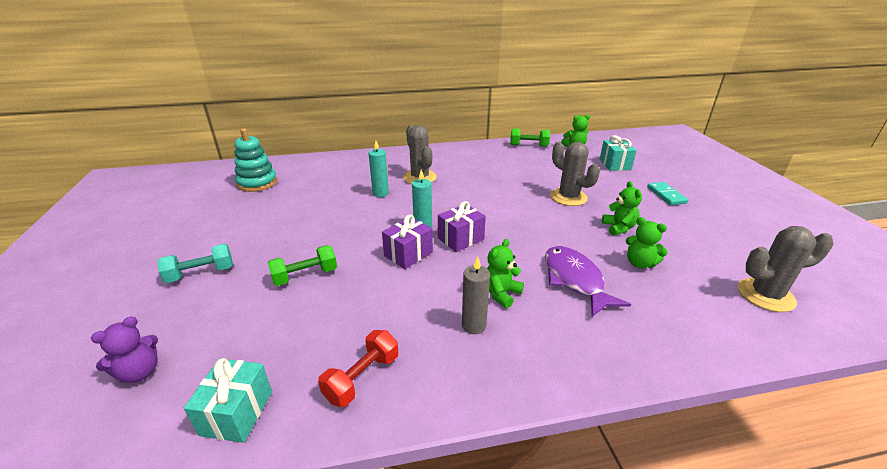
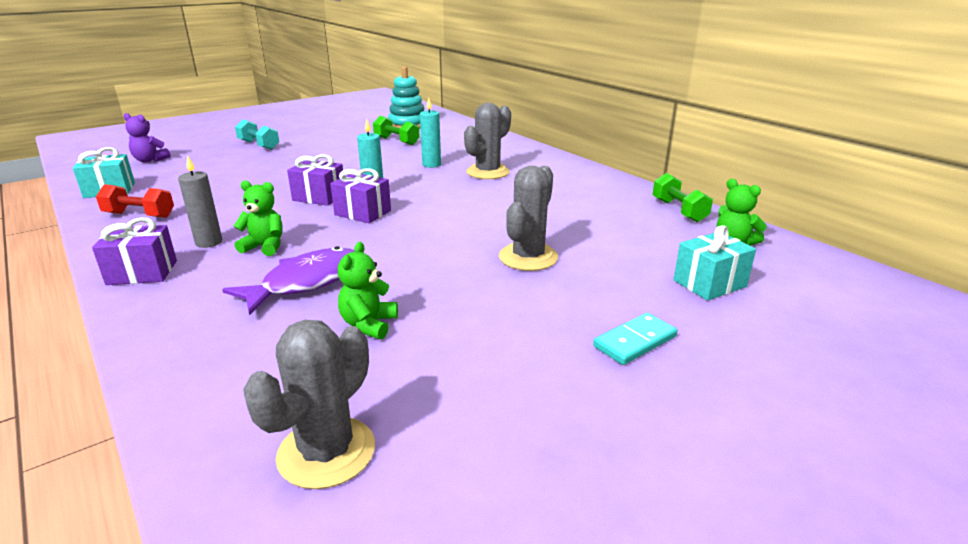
camera: 65 degrees right, 5 degrees down
green dumbbell [268,245,337,286] -> green dumbbell moved to [373,116,420,145]
green teddy bear [602,181,642,235] -> none
grey cactus [738,226,834,312] -> grey cactus turned 60 degrees clockwise [243,320,375,489]
none -> purple gift [92,218,177,285]

